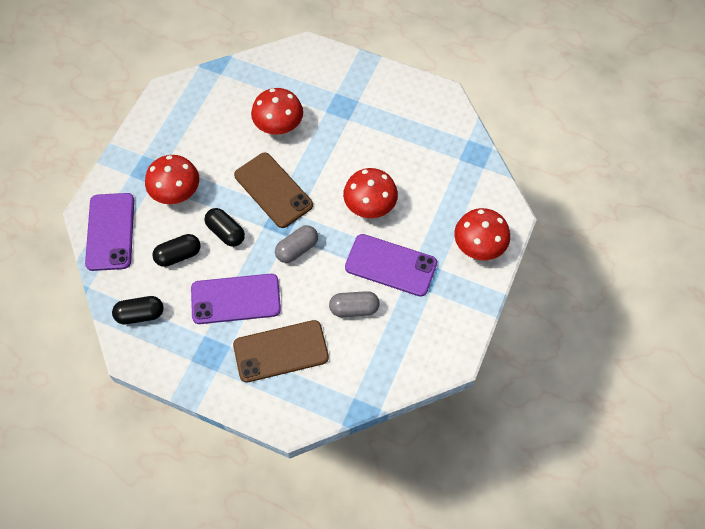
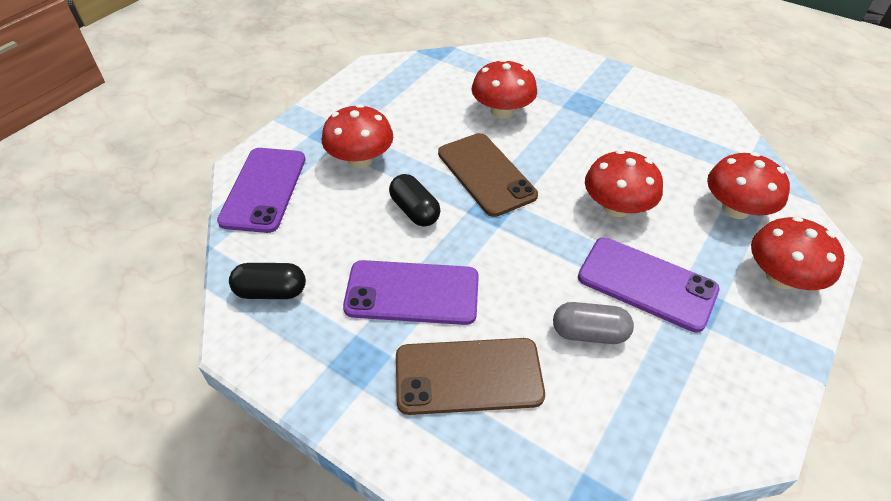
camera: 10 degrees right, 15 degrees down
black capsule [152,234,201,267] -> none
grey capsule [275,225,318,263] -> none
none -> red mushroom [707,152,790,219]

